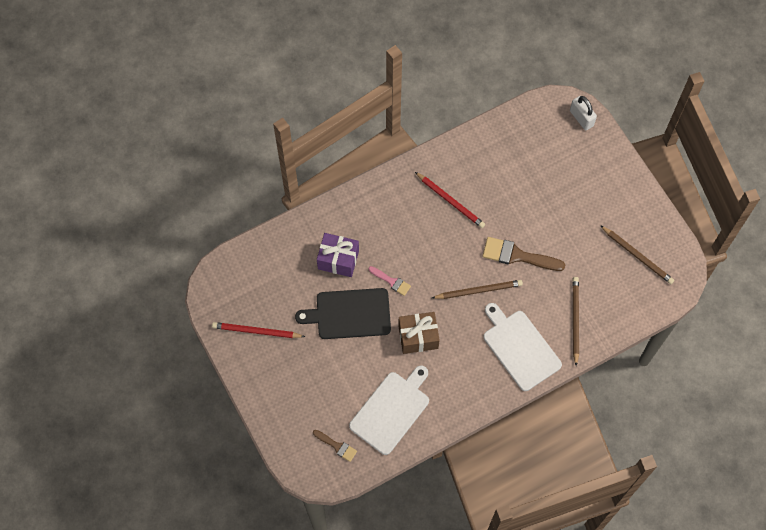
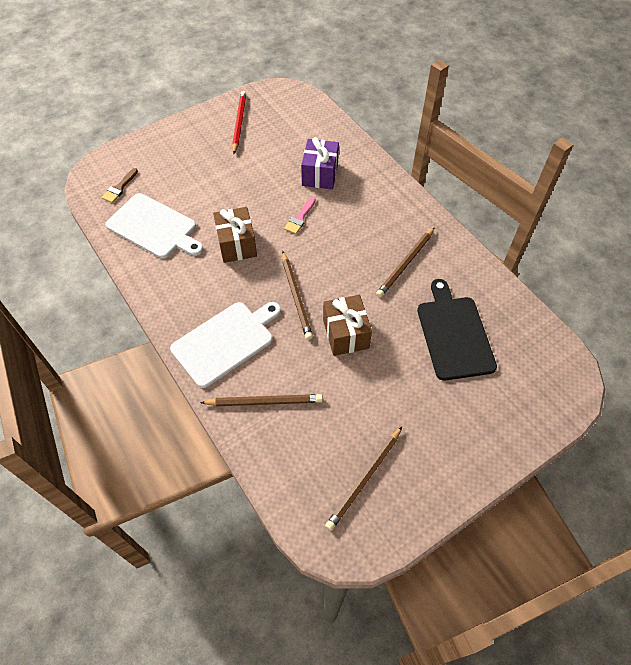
camera: 85 degrees right, 10 degrees down
black cutting board [295,288,391,339] -> black cutting board moved to [417,279,497,381]
red pencil [415,172,485,228] -> brown pencil [376,227,435,298]
brown brush [482,237,565,271] -> brown gift [323,295,372,356]
white padlock [570,96,597,130] -> none

